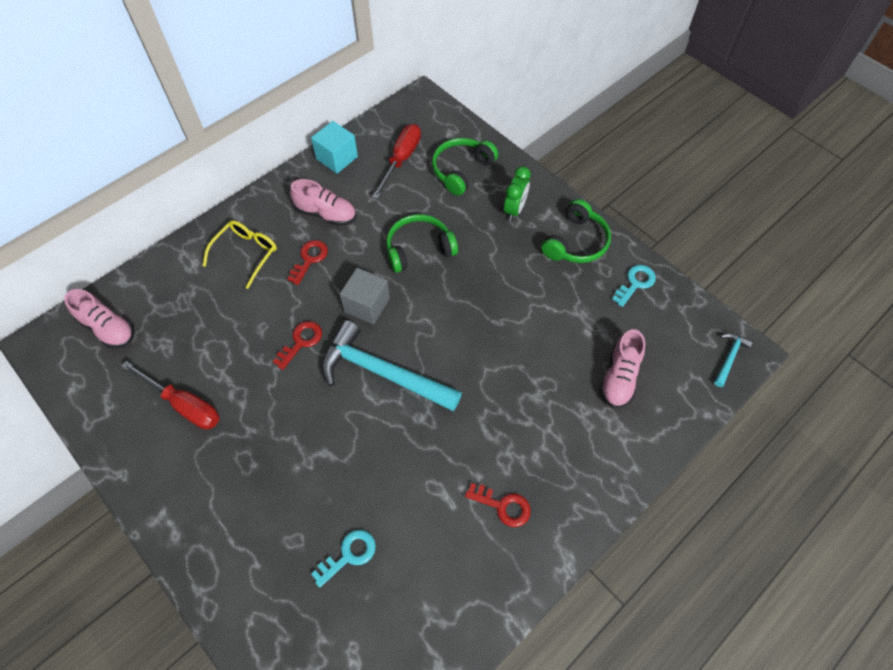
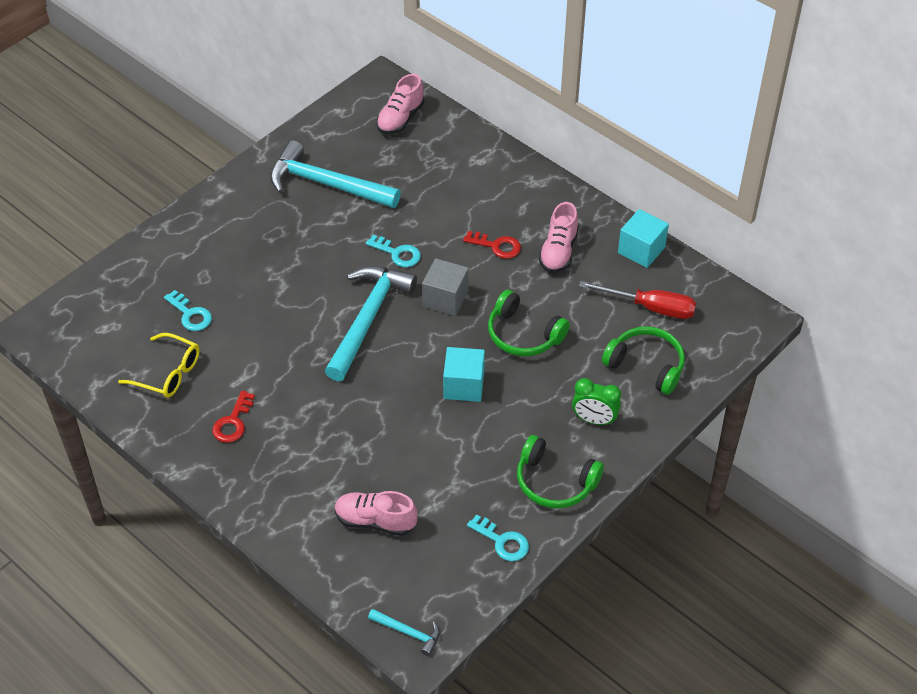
camera: 85 degrees right, 10 degrees down
red screwdriver [121,361,220,429] -> turquoise hammer [270,140,401,208]
yellow glasses [203,220,277,289] -> yellow glasses moved to [118,333,200,398]
red key [272,321,322,370] -> turquoise key [366,235,421,267]
green headphones [386,214,458,273] -> green headphones turned 150 degrees clockwise [488,290,570,356]
none -> turquoise cube [443,347,485,402]

